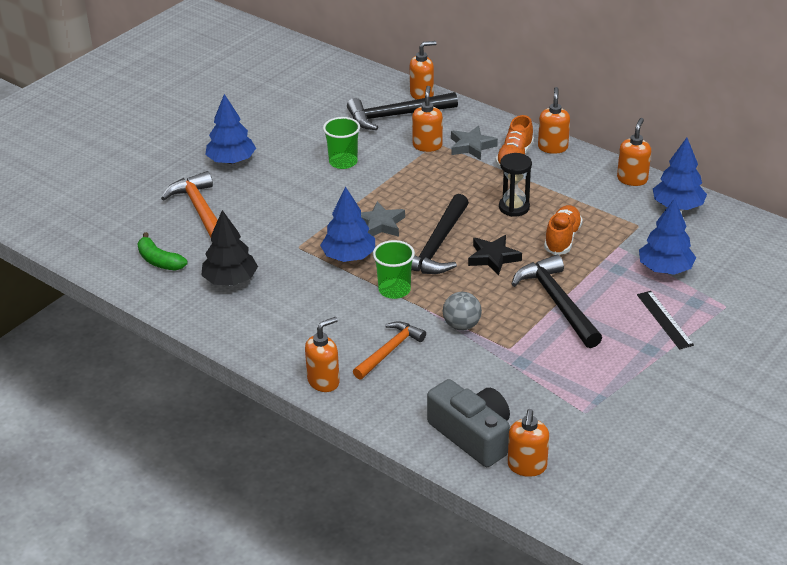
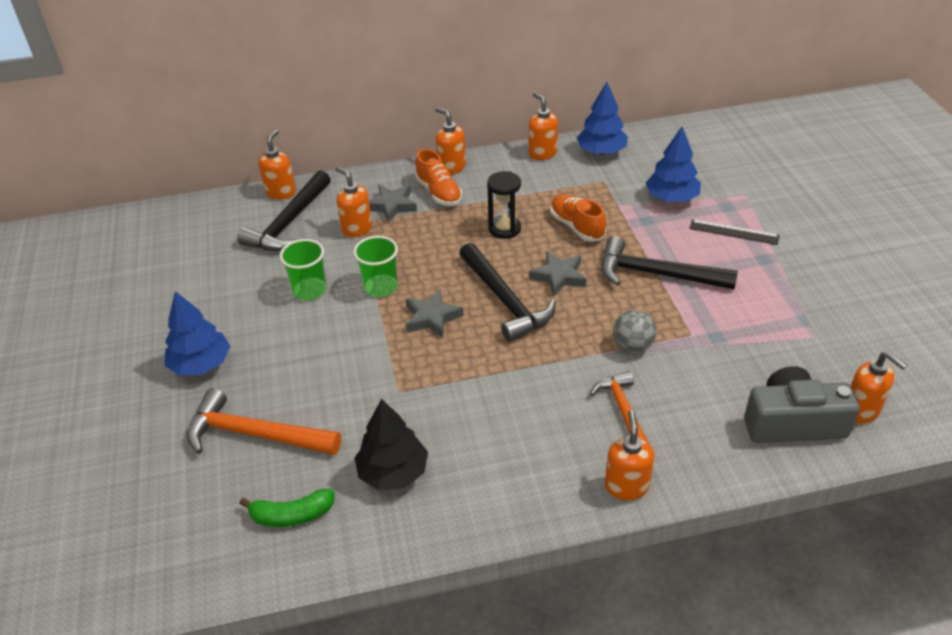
camera: 50 degrees left, 5 degrees up
blue tree [320,187,375,262] -> none
green cup [373,240,415,299] -> green cup moved to [353,236,398,297]
black star [468,235,522,276] -> grey star [529,251,587,297]

